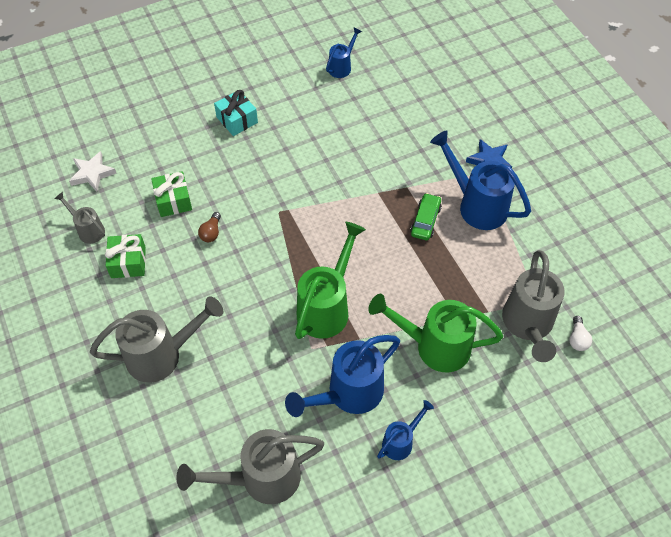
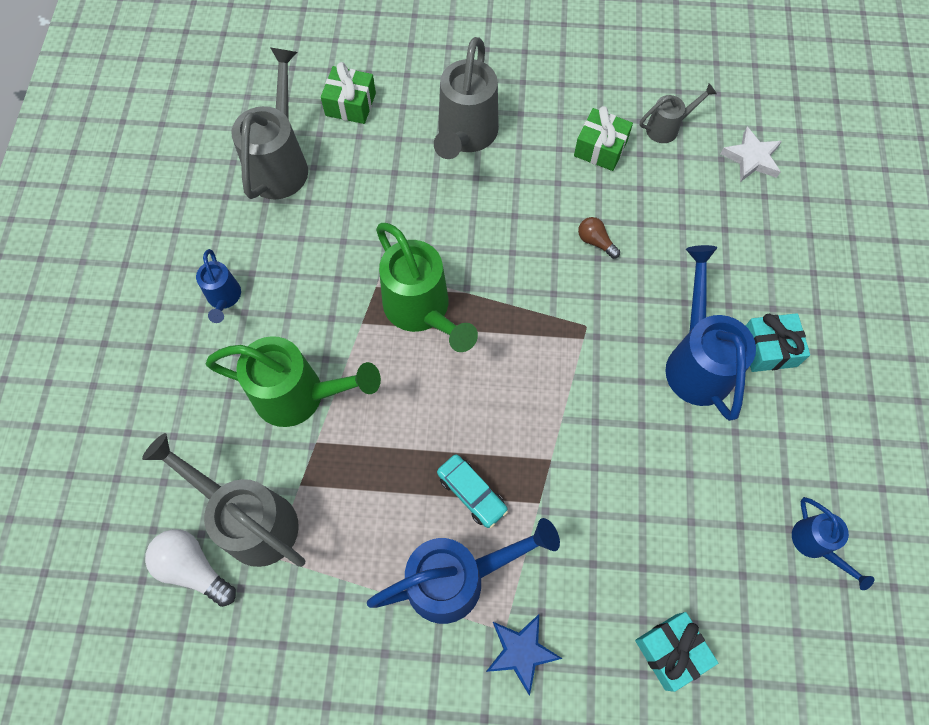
camera: 120 degrees right, 10 degrees up
green gift [151,171,192,217] -> green gift moved to [321,62,376,124]
blue watering can [285,335,400,417] -> blue watering can moved to [665,245,756,421]
green watering can [368,294,503,373] -> green watering can turned 60 degrees clockwise [206,336,381,427]
green car [410,193,442,240] -> turquoise car [437,455,508,528]
white light bulb [569,316,592,351] -> white light bulb [145,529,236,607], size x1.67
none -> turquoise gift [635,612,718,692]

